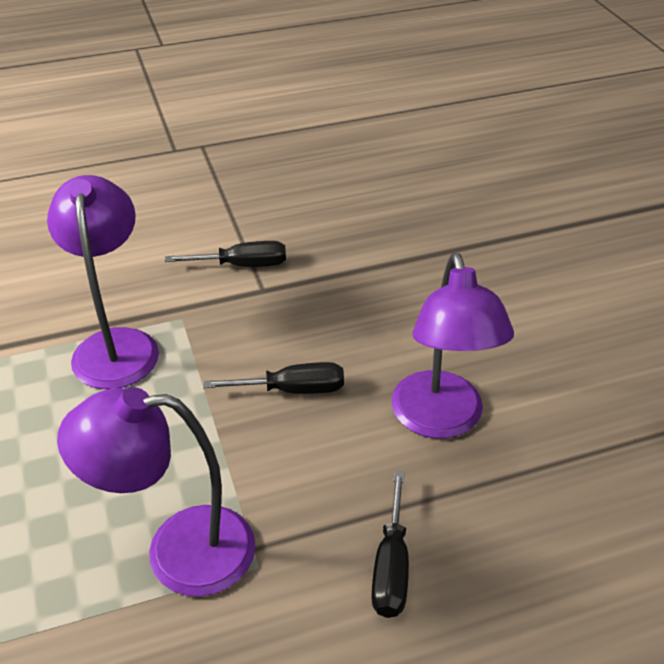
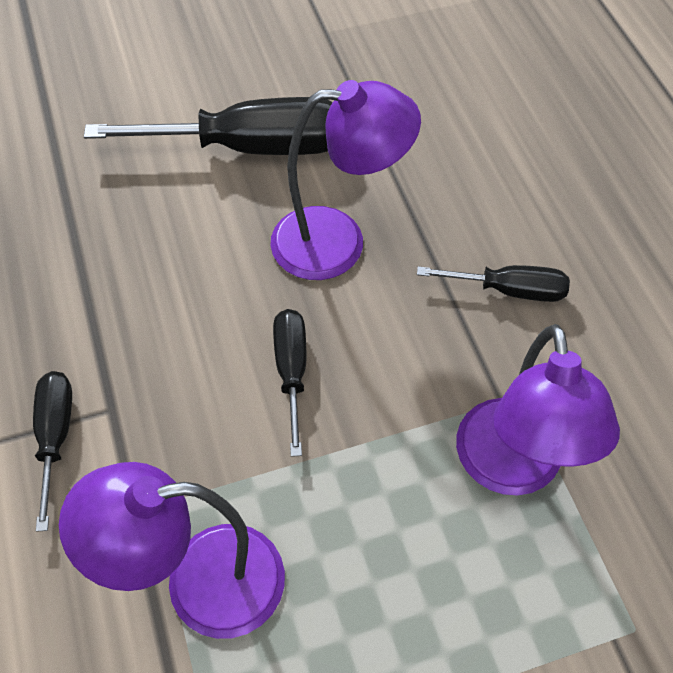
camera: 90 degrees left, 15 degrees up
none -> black screwdriver [84,97,333,155]

